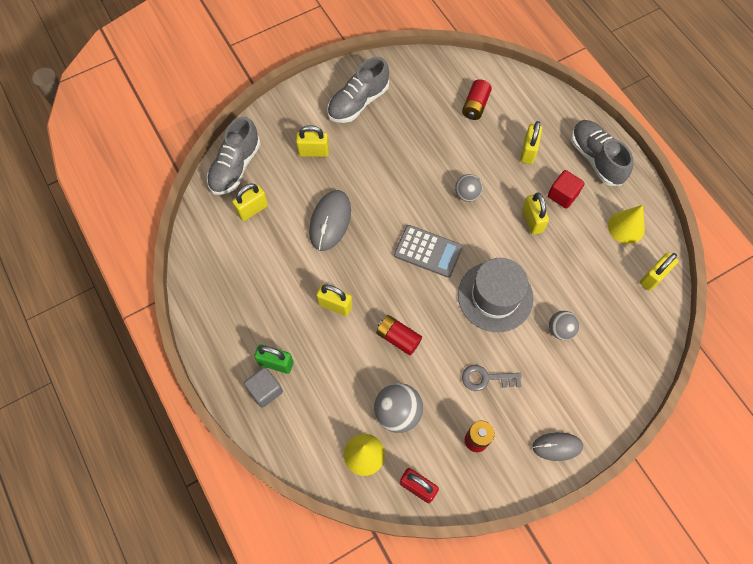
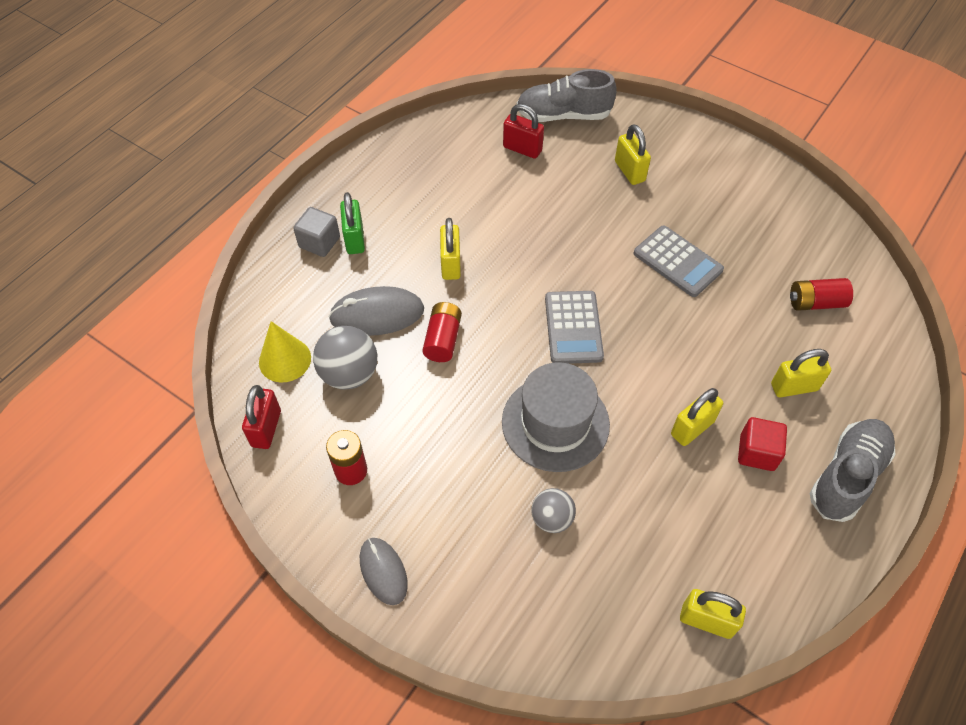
camera: 65 degrees right, 10 degrees down
yellow padlock [232,183,268,221] -> red padlock [503,104,544,159]
grey mouse [309,190,351,251] -> grey mouse moved to [329,286,424,336]
grey shoe [327,57,389,123] -> none
grey ball [455,174,483,202] -> none
grey key [462,365,522,391] -> none
yellow cone [608,205,645,244] -> none
none -> grey calculator [634,225,724,297]

